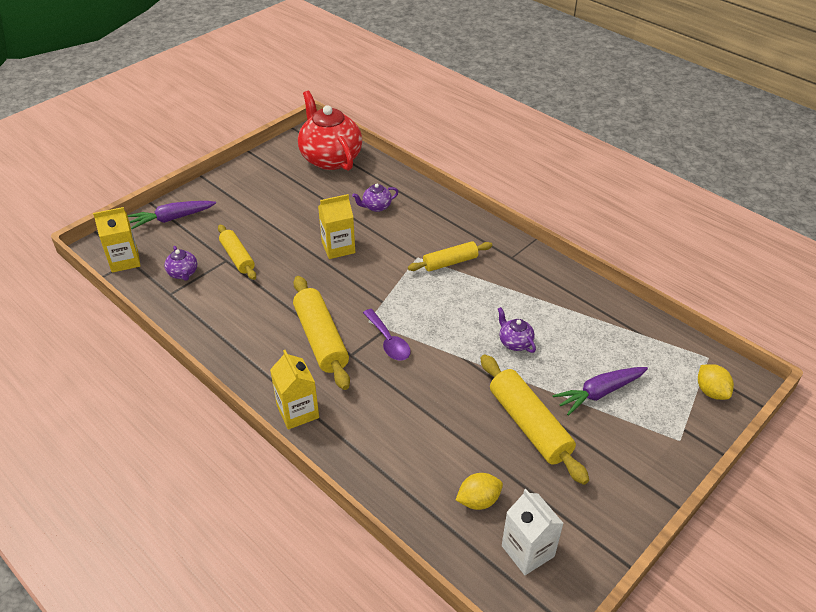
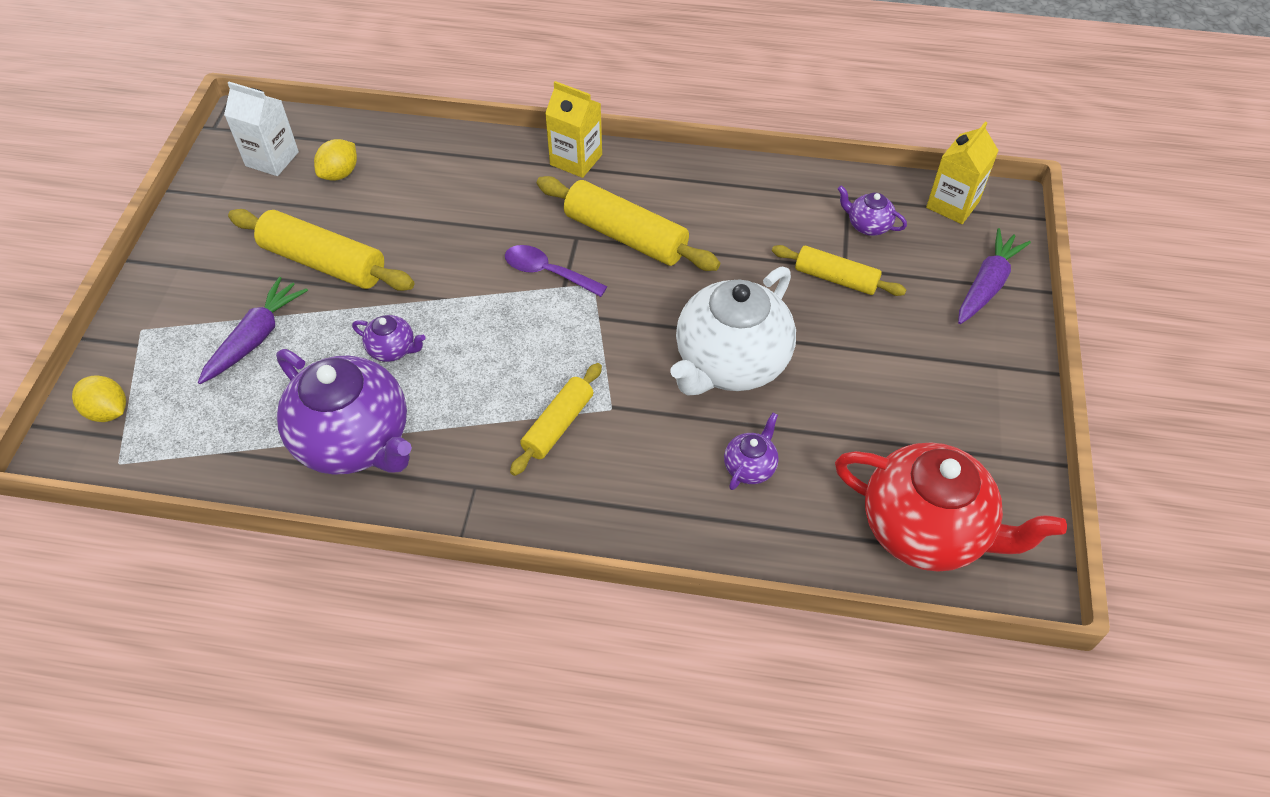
camera: 145 degrees right, 10 degrees up
yellow carton [318,194,355,259] -> white teapot [670,266,796,396]
none -> purple teapot [276,349,412,475]

